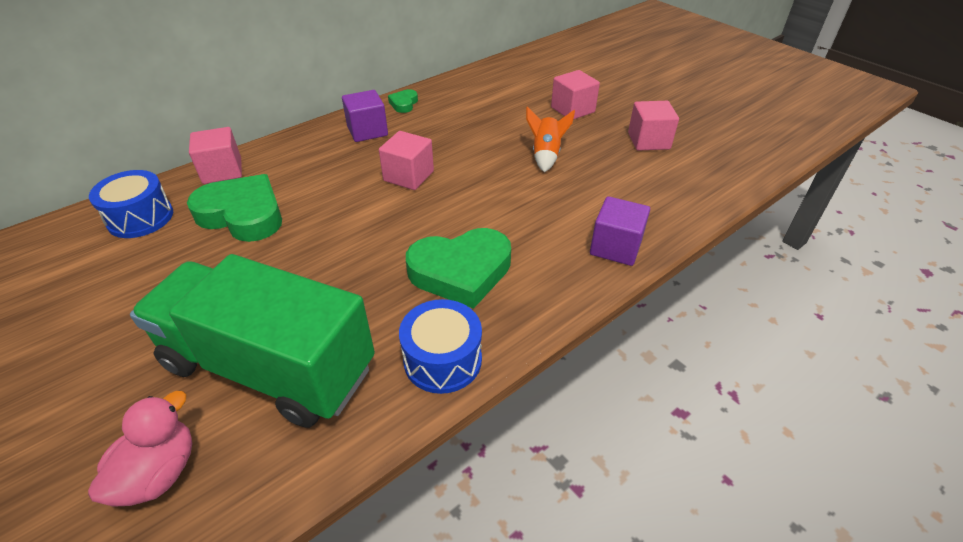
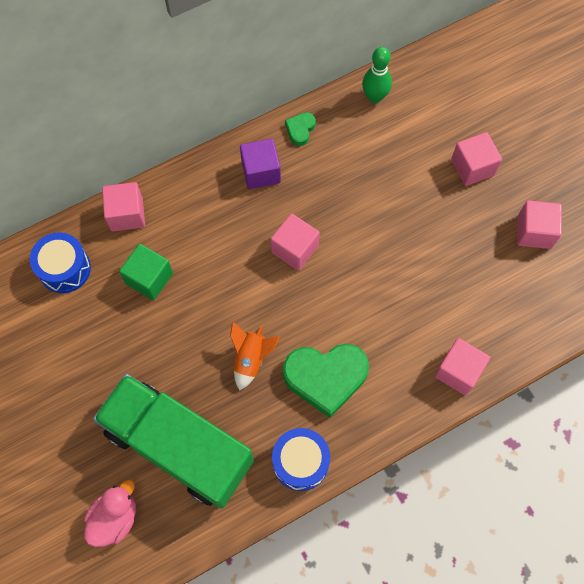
camera: 10 degrees right, 25 degrees up
green heart [187,174,282,242] -> green cube [119,244,173,300]
orange rocket [526,107,575,172] -> orange rocket moved to [230,321,280,391]
purple cube [590,196,650,266] -> pink cube [435,338,490,395]
none -> green bowling pin [362,47,392,103]

